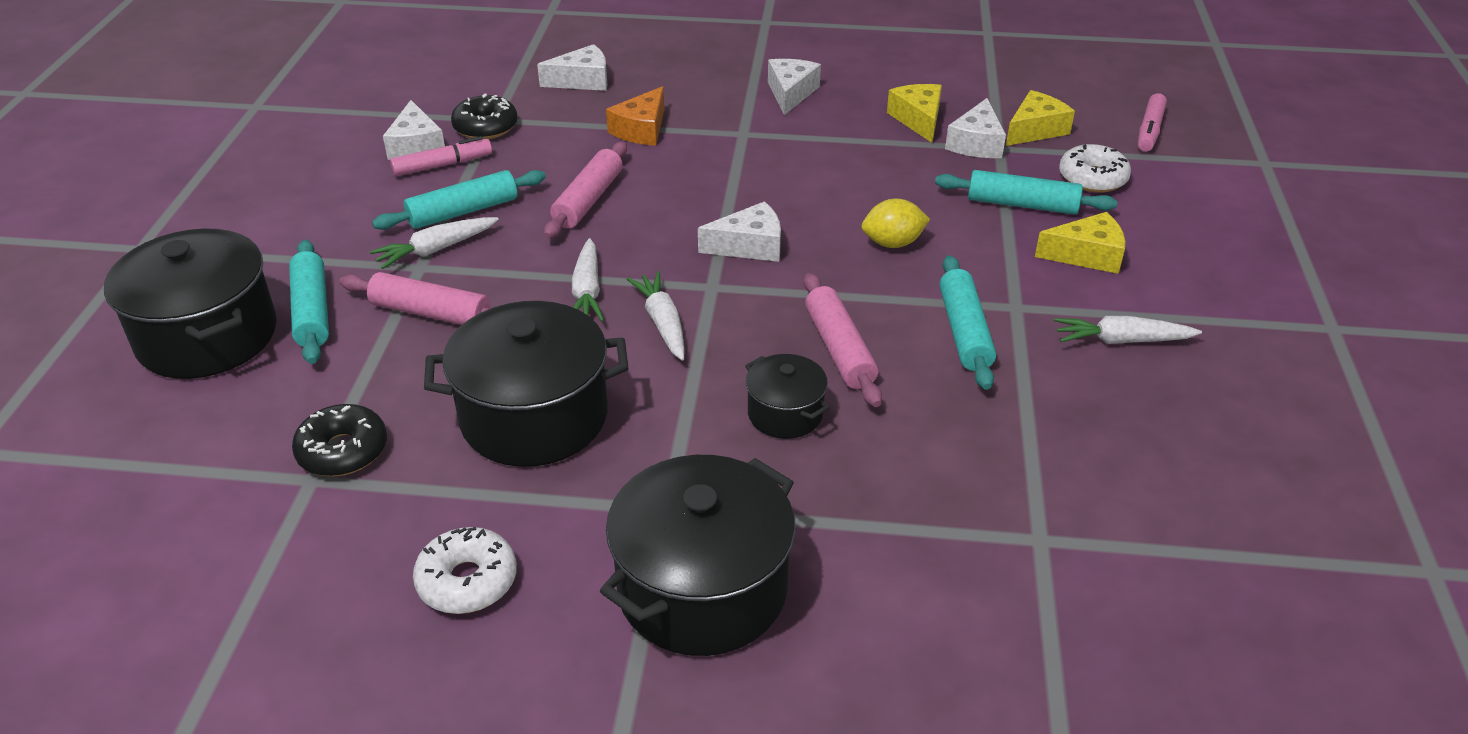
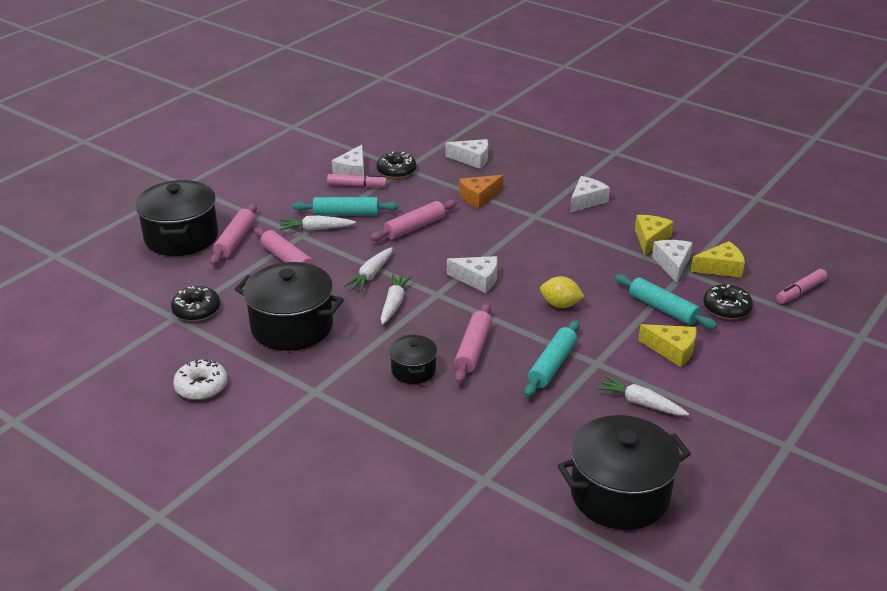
camera: 30 degrees right, 5 degrees down
turquoise rolling pin [289,240,329,364] -> pink rolling pin [210,203,257,265]
black pot [600,455,795,656] -> black pot moved to [557,415,691,530]
white cheese [945,98,1006,158] -> white cheese turned 135 degrees clockwise [652,240,693,283]
white donut [1059,144,1131,193] -> black donut [703,284,753,319]

